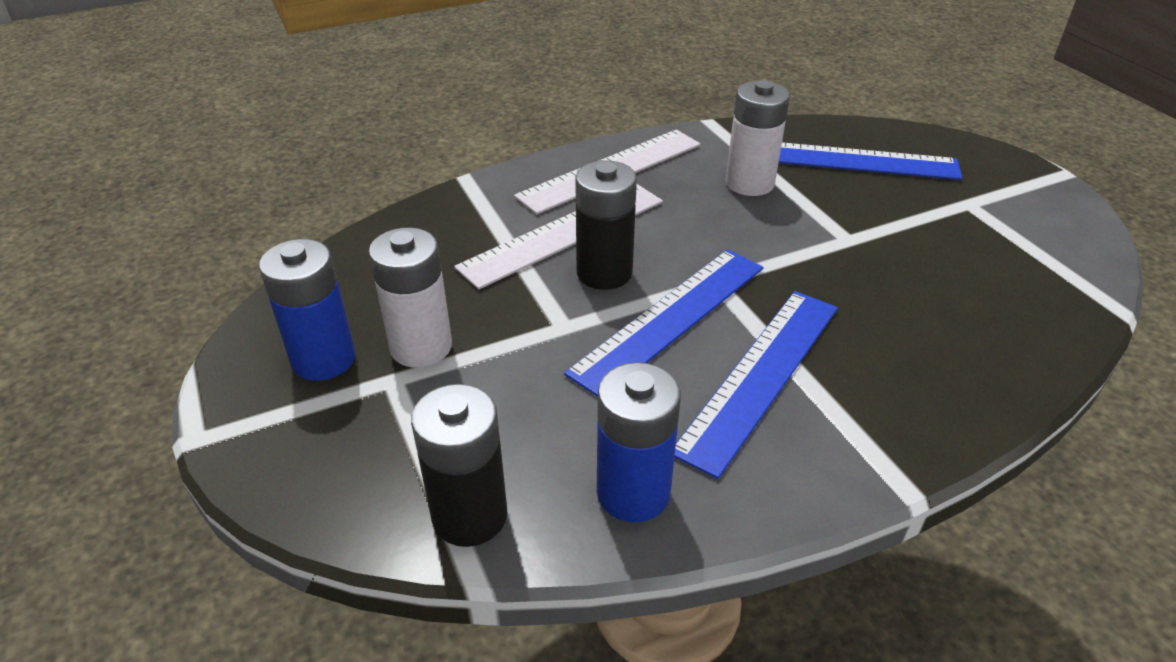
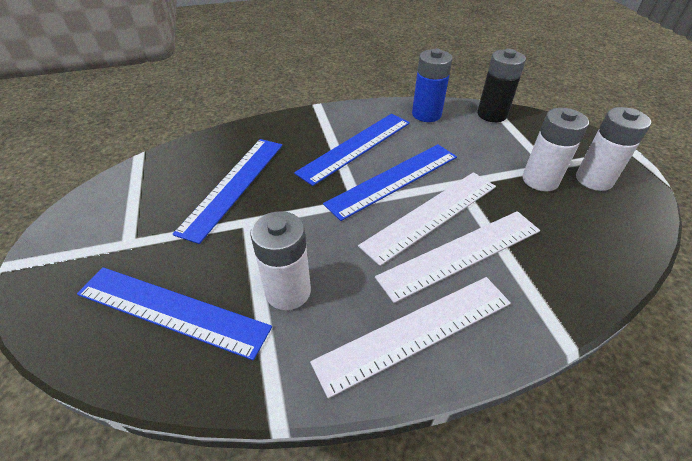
camera: 170 degrees left, 5 degrees up
blue battery [259,239,355,381] -> white battery [576,107,651,191]
black battery [575,160,637,290] -> white ruler [358,172,496,266]
none -> blue ruler [173,139,283,244]

